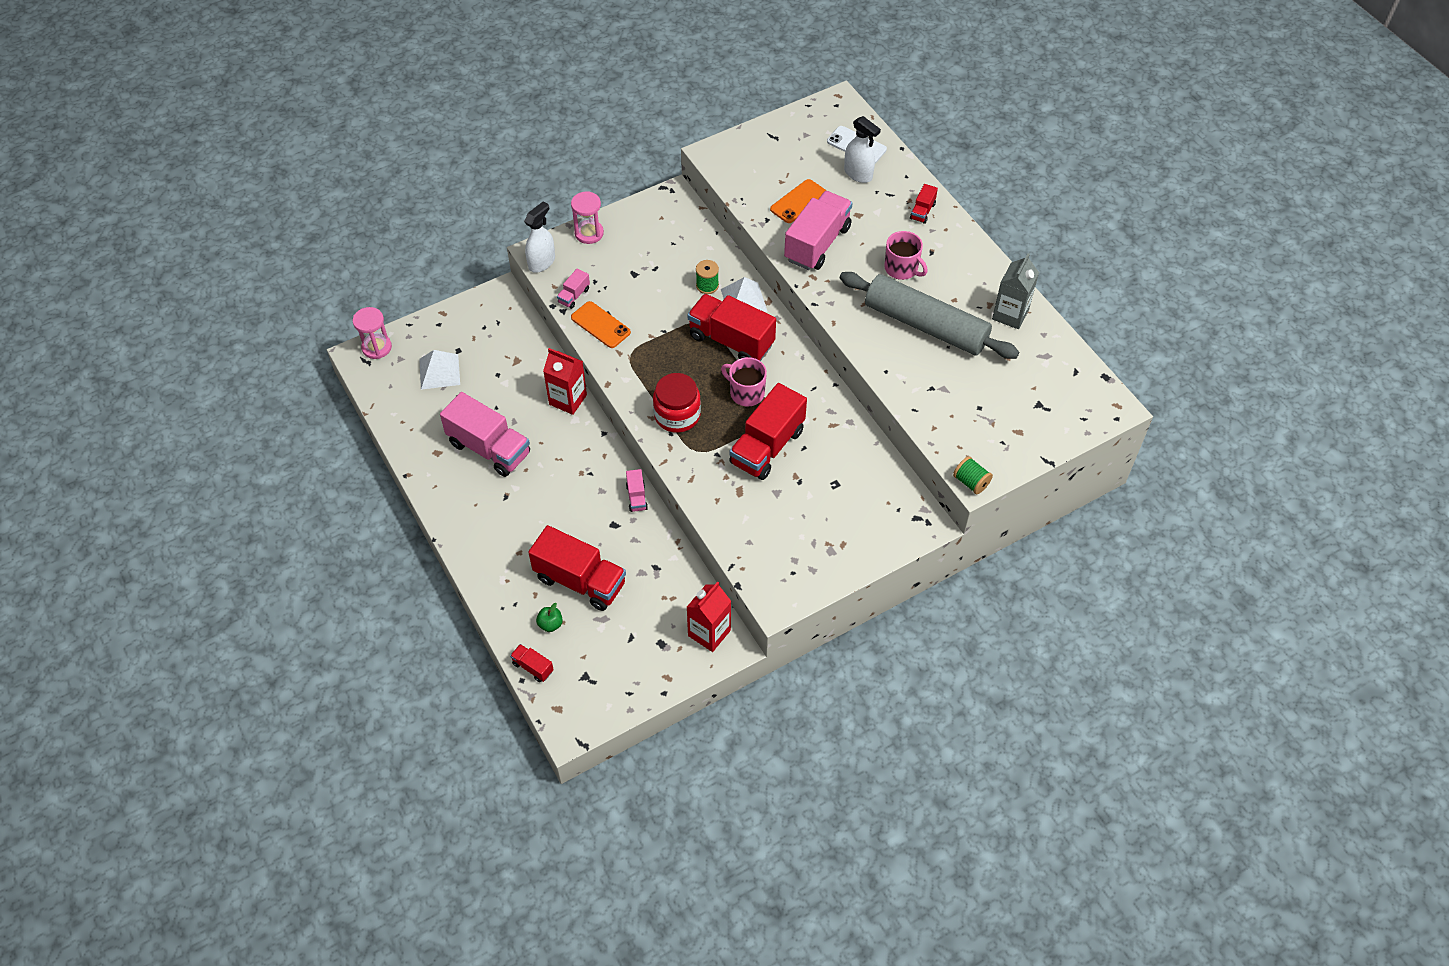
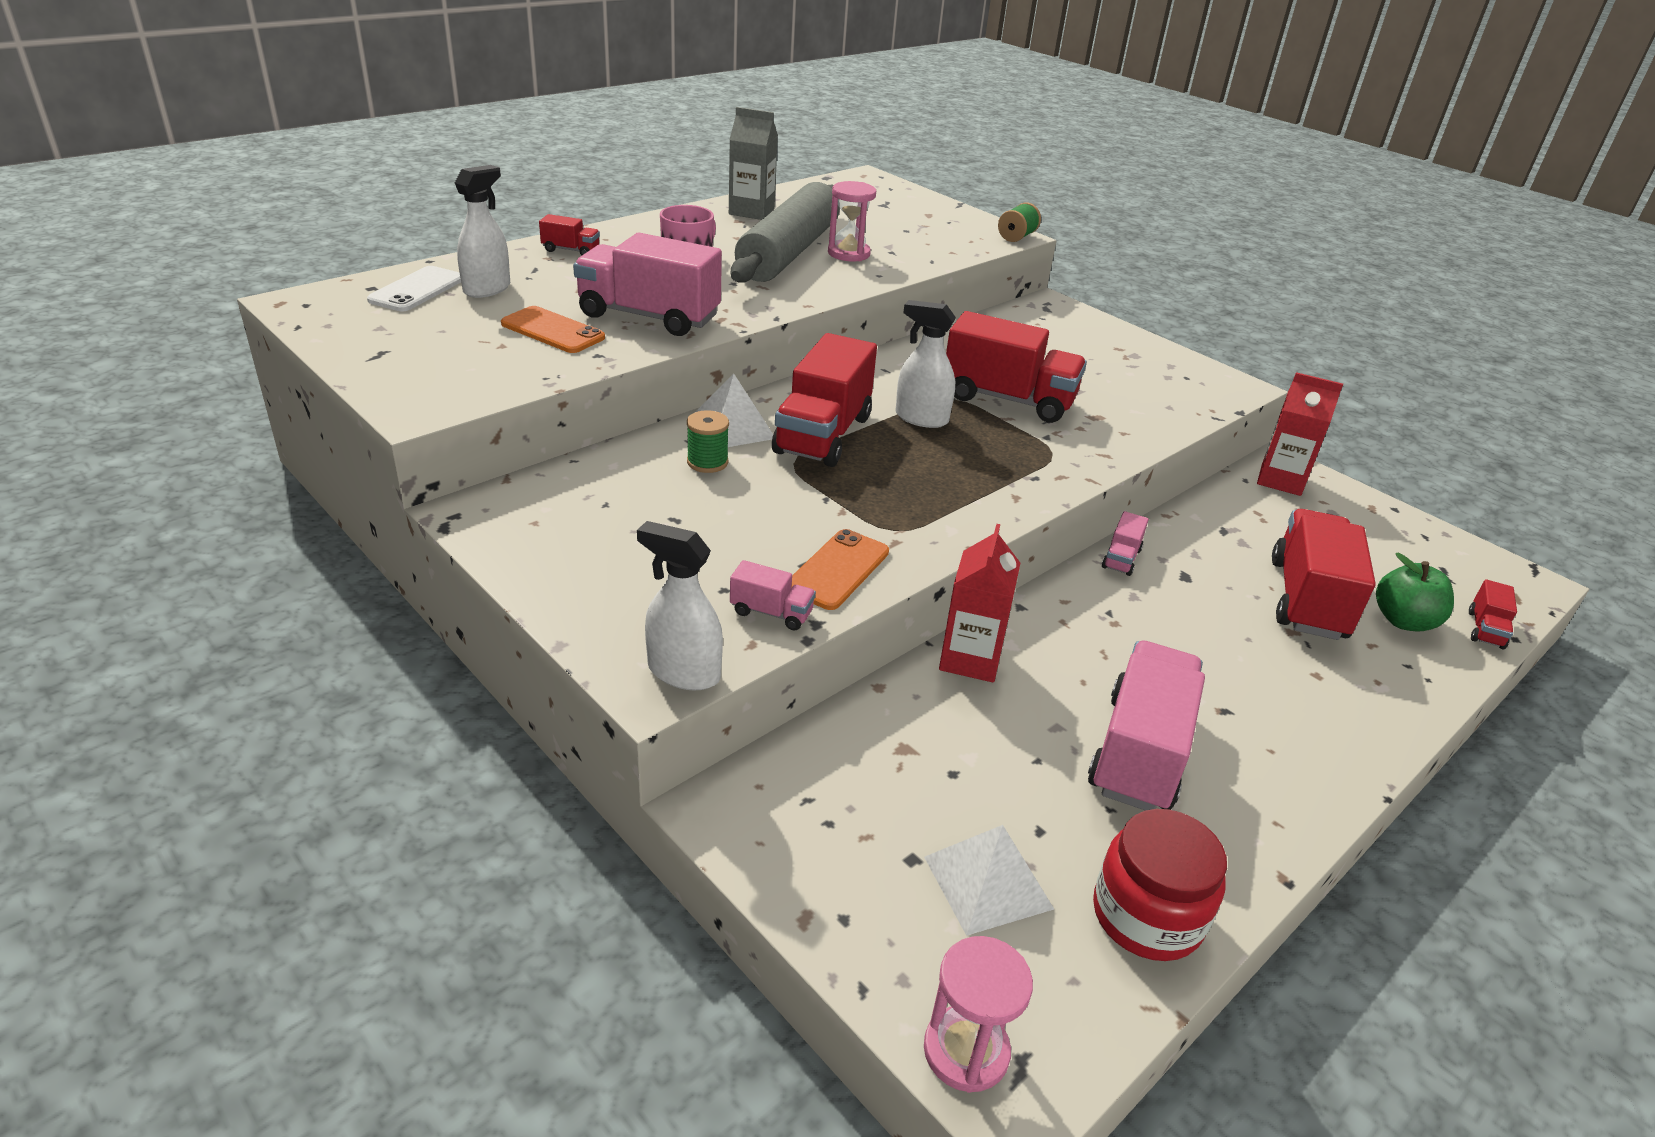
camera: 105 degrees left, 20 degrees down
green apple [536,603,563,632] -> green apple [1376,553,1454,631], size x1.63
pink hourglass [571,191,604,244] -> pink hourglass moved to [828,181,876,261]
pink truck [626,469,648,512] -> pink truck turned 135 degrees clockwise [1102,511,1149,576]
red jar [653,373,701,433] -> red jar moved to [1093,809,1227,961]
pink mug [721,357,767,406] -> white spray bottle [895,300,956,428]

